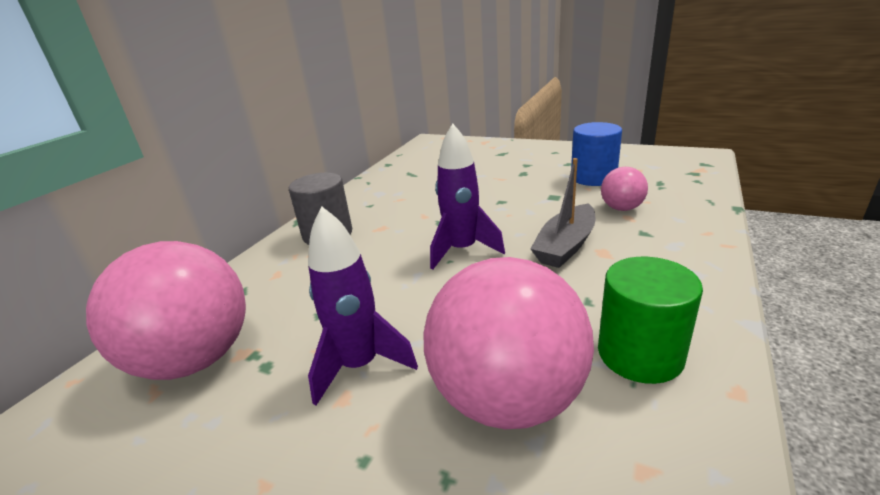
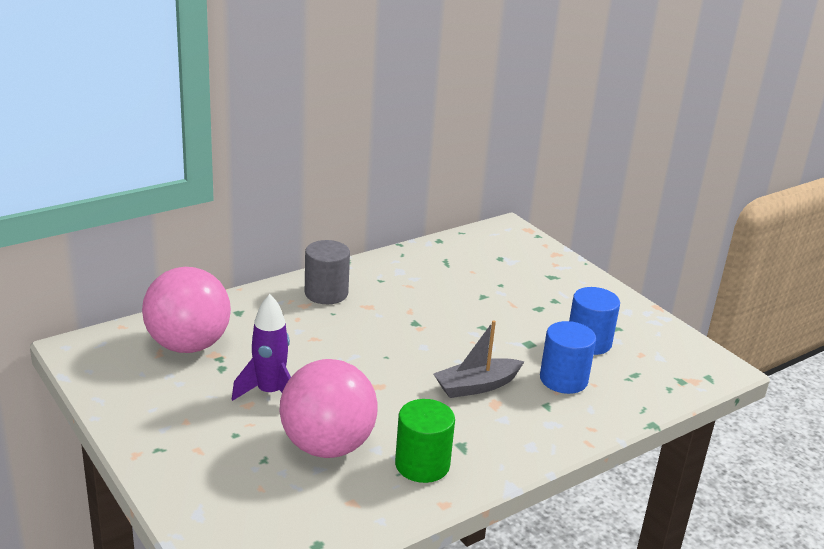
camera: 25 degrees right, 0 degrees up
purple rocket [430,123,505,269] -> none
pink ball [601,167,648,211] -> blue cylinder [540,321,596,394]

